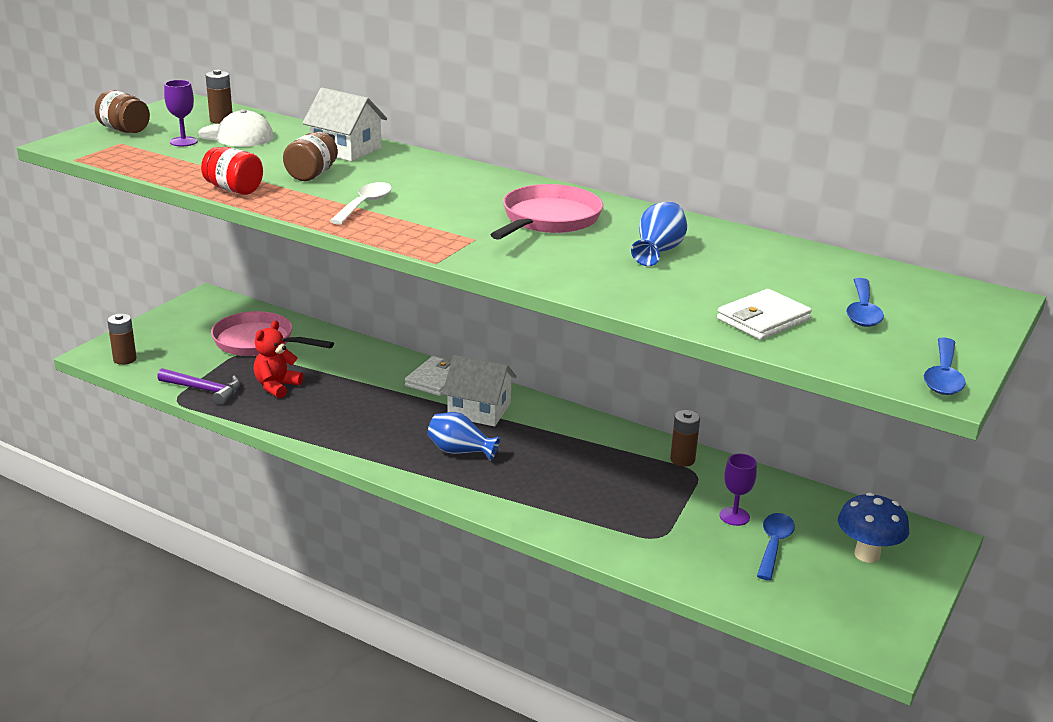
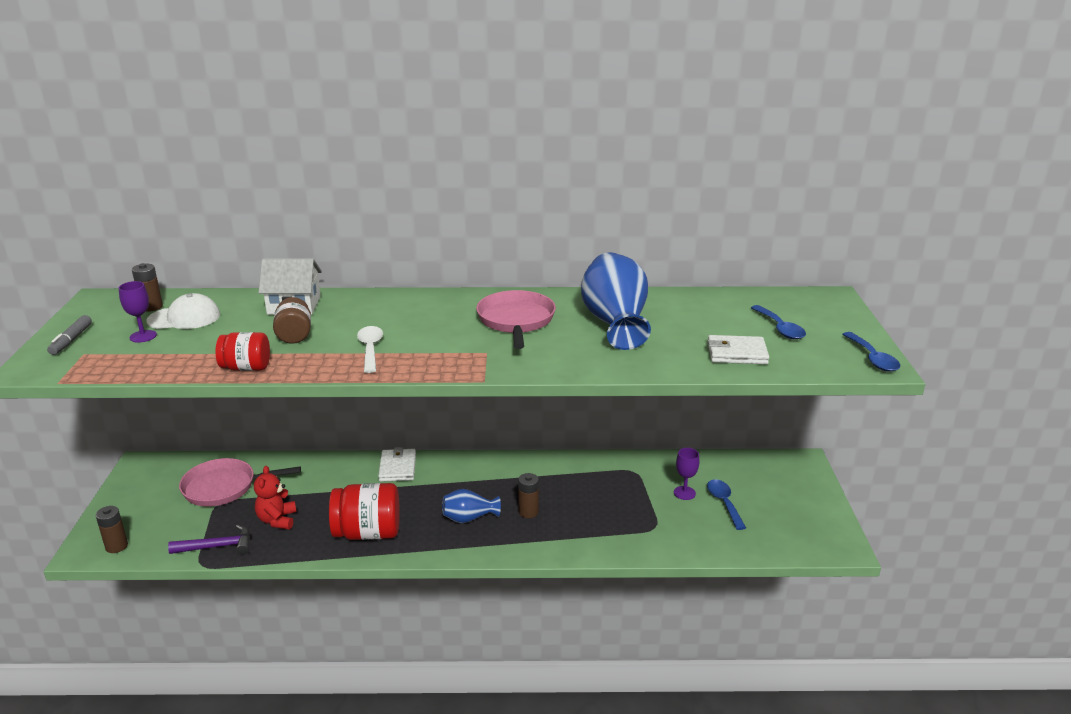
camera: 30 degrees left, 0 degrees up
brown jar [95,90,150,133] -> grey marker [47,315,92,355]
white house [442,355,517,426] -> none
blue vase [631,202,687,266] -> blue vase [581,252,651,350], size x1.85
brown battery [670,410,700,467] -> brown battery moved to [518,473,539,518]
white wallet [717,289,812,340] -> white wallet turned 75 degrees clockwise [708,335,769,364]
blue mushroom [838,493,909,563] -> none
none -> red jar [329,483,400,540]

